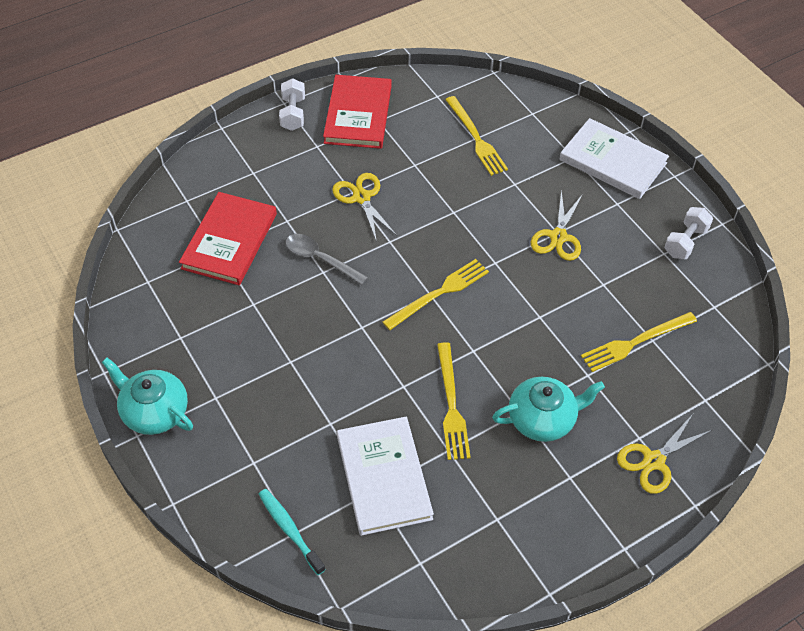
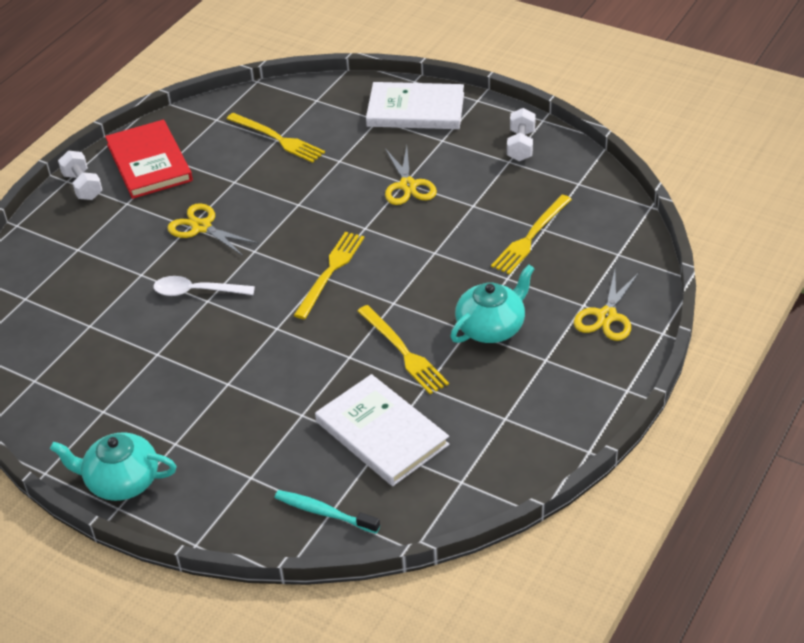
camera: 25 degrees left, 10 degrees down
red book [179,192,277,285] -> none
grey spoon [286,234,368,285] -> white spoon [153,276,255,296]

